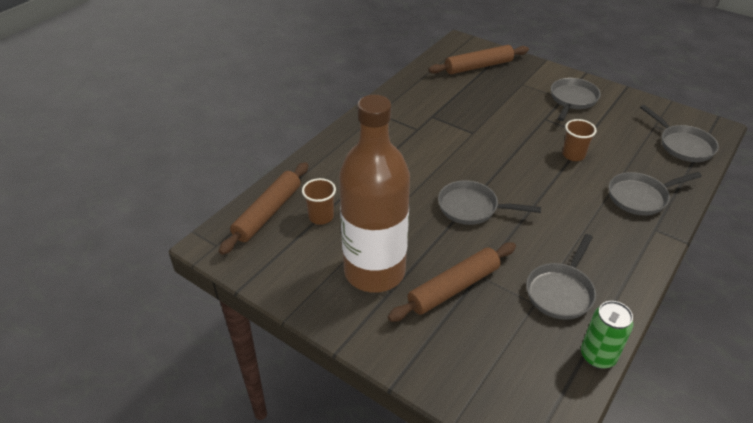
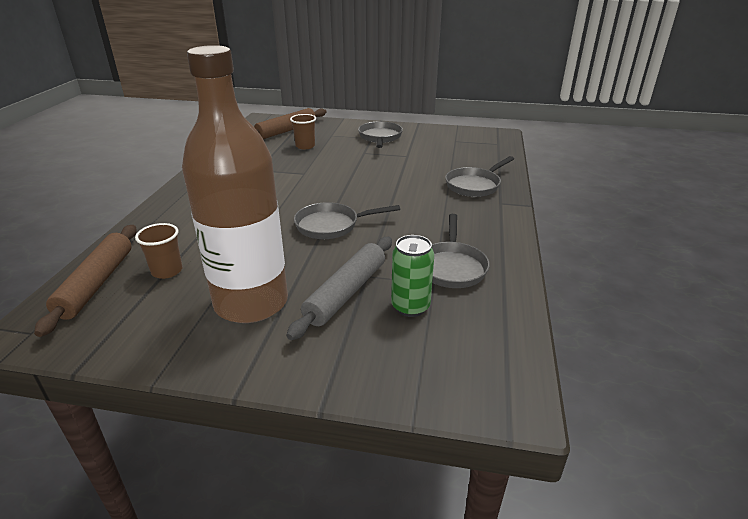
camera: 25 degrees left, 10 degrees down
brown rolling pin [388,242,516,322] -> grey rolling pin [286,237,392,340]
brown cup [562,119,597,161] -> brown cup moved to [290,114,316,150]
green can [581,301,633,369] -> green can moved to [391,235,434,317]
grey pan [640,105,719,162] -> none

